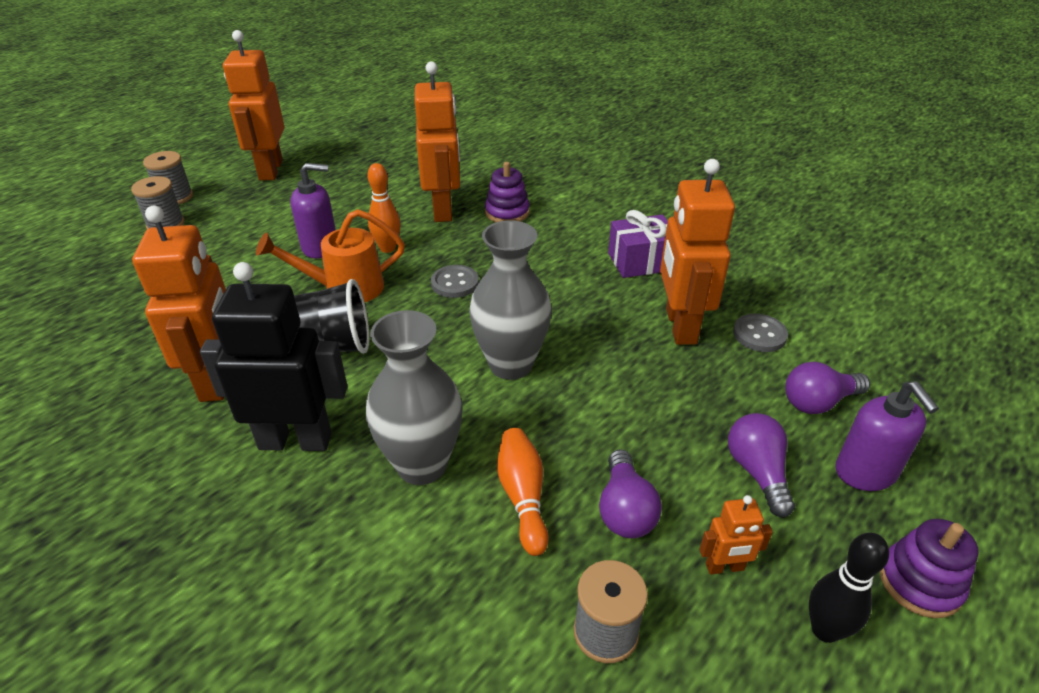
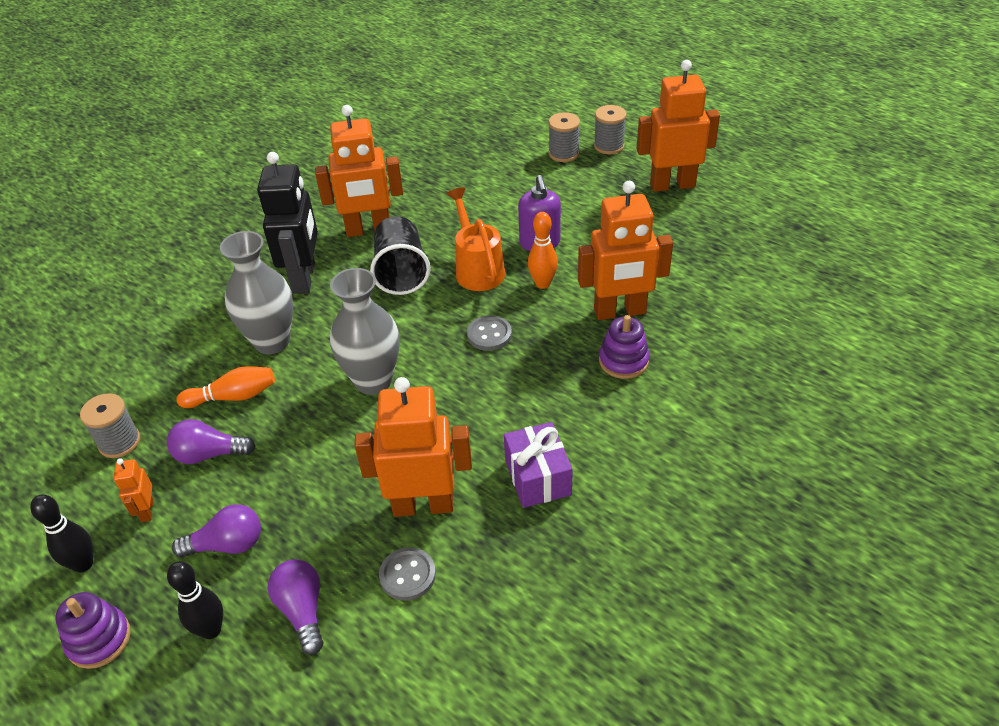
camera: 90 degrees right, 5 degrees up
purple soap dispenser [836,381,939,491] -> black bowling pin [167,561,223,639]

